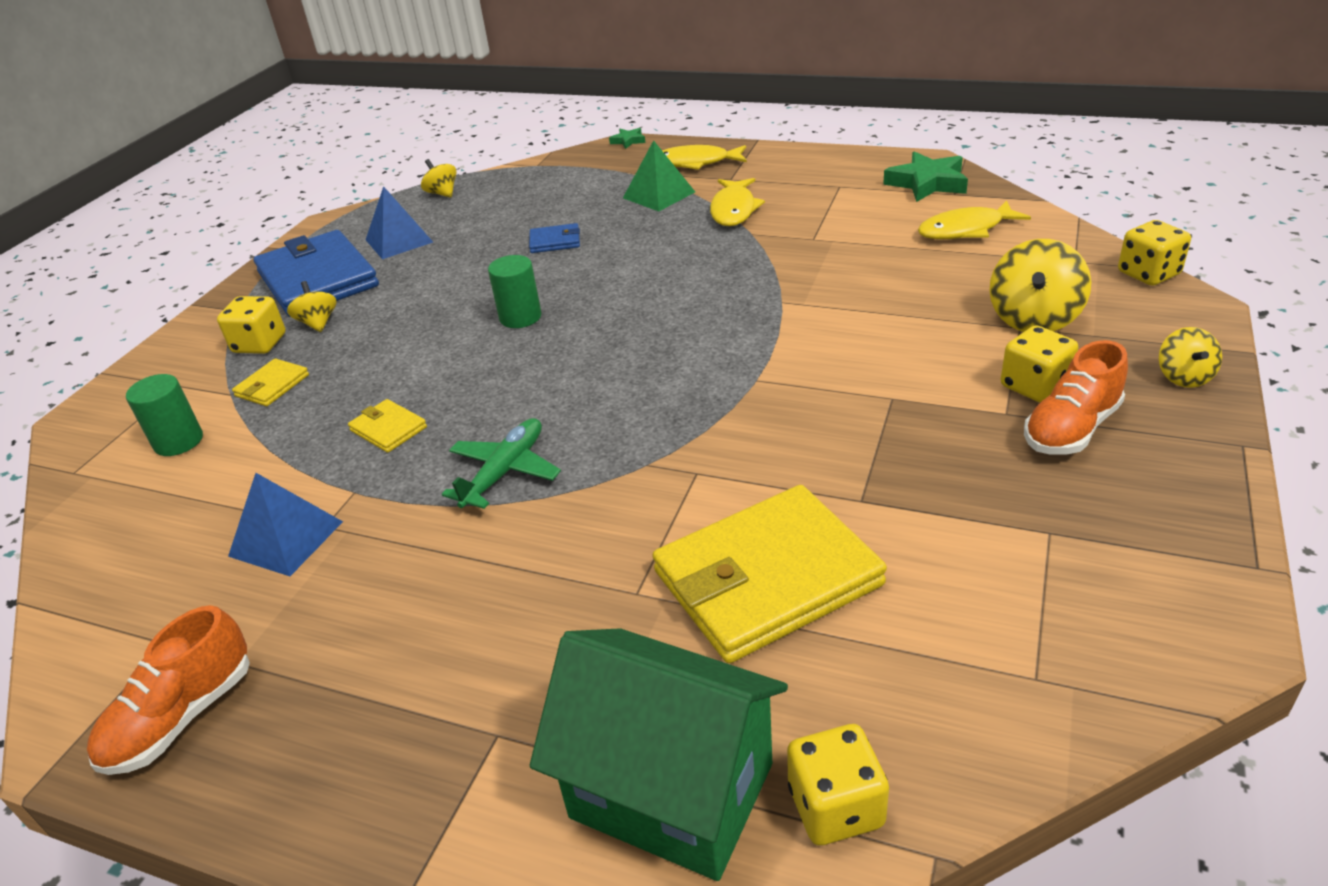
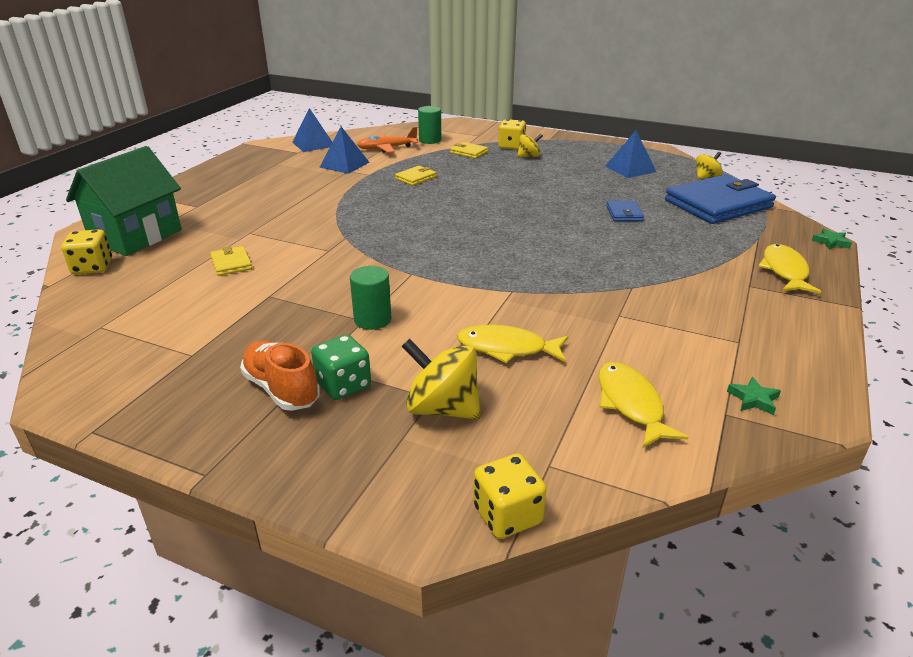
camera: 90 degrees right, 5 degrees down
orange shoe [87,605,250,775] -> none
blue wallet [253,230,379,317] -> blue wallet moved to [665,174,776,224]
green plane [442,418,561,509] -> none
green cylinder [488,255,542,328] -> green cylinder moved to [350,266,391,330]
green pyramid [623,140,695,211] -> none
yellow wallet [652,485,887,663] -> yellow wallet [210,246,252,276], size x0.43
yellow fish [710,178,765,226] -> yellow fish moved to [457,325,568,363]
green star [883,151,968,202] -> green star [727,377,781,415], size x0.51
yellow dice [1001,325,1078,402] -> green dice [311,335,371,400]
yellow spinning top [1159,327,1222,388] -> none
none -> blue pyramid [292,108,332,152]
none -> orange plane [357,127,418,153]

